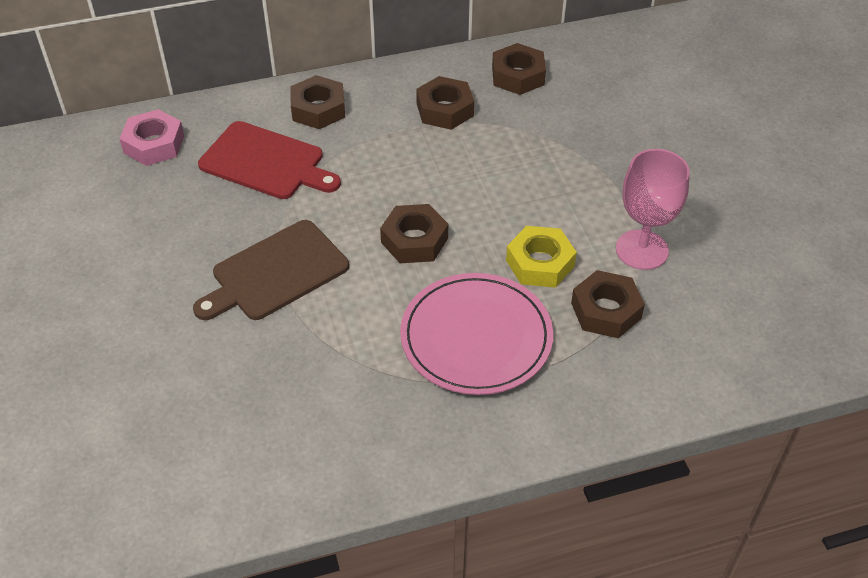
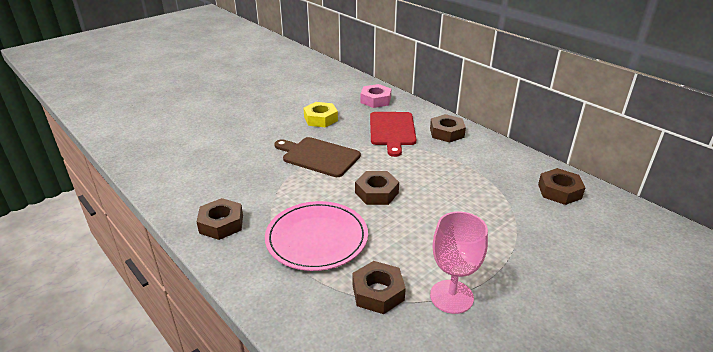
camera: 65 degrees right, 15 degrees down
brown nut [416,76,474,130] -> brown nut moved to [196,198,243,240]
yellow nut [506,226,577,288] -> yellow nut moved to [304,102,338,128]

